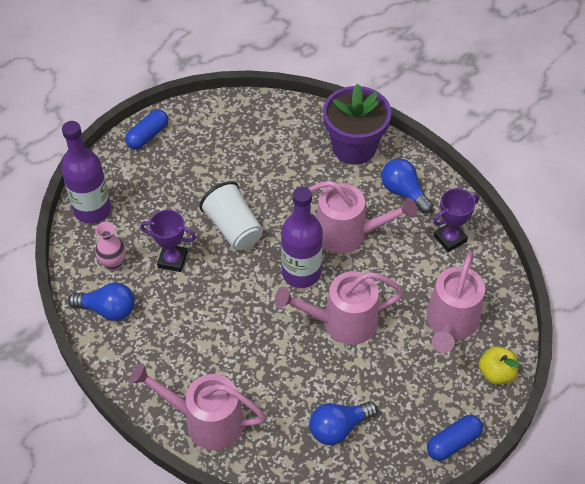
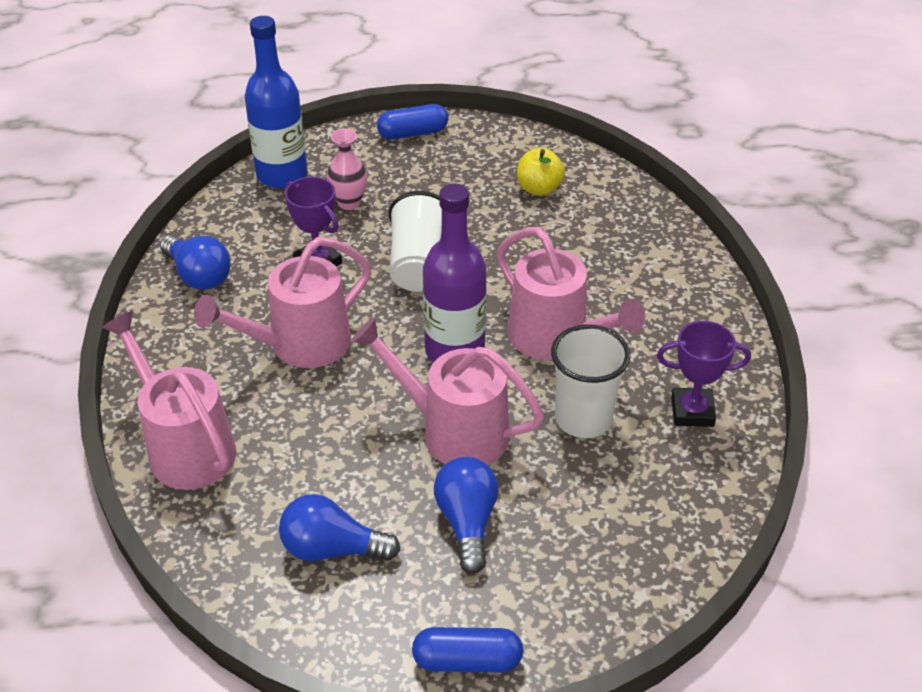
camera: 35 degrees right, 10 degrees down
purple bottle [61,121,111,224] -> blue bottle [245,16,308,188]
pink vase [95,222,126,271] -> pink vase moved to [327,129,367,210]
purple flower pot [323,83,392,165] -> none
blue light bulb [381,159,433,214] -> blue light bulb moved to [434,457,499,574]
pink watering can [426,252,485,353] -> pink watering can moved to [194,237,371,368]
yellow apple [479,346,519,385] -> yellow apple moved to [517,148,565,196]
none -> white cup [551,325,631,438]

